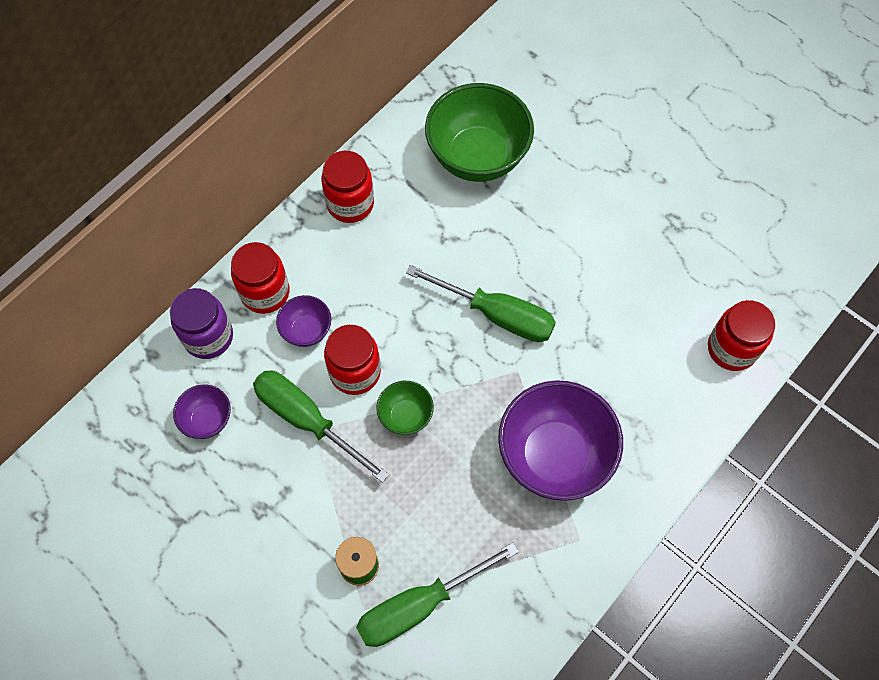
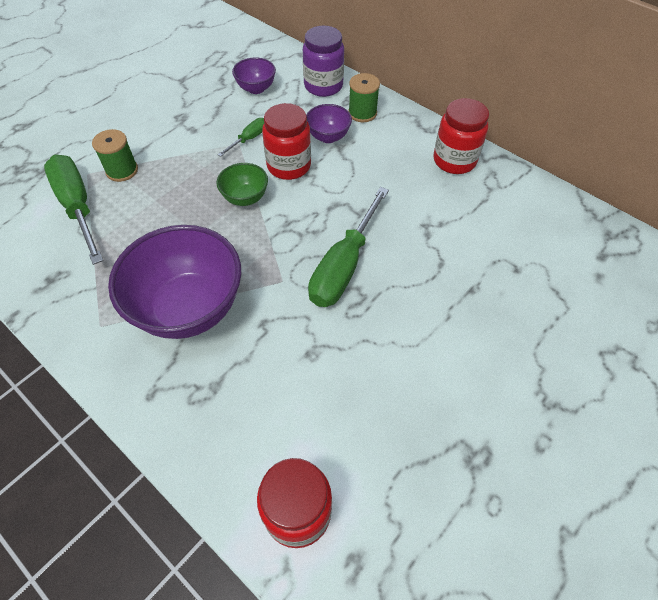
camera: 90 degrees right, 10 degrees down
red jar [231,242,290,314] -> green spool [348,73,380,122]
green screwdriver [253,371,389,483] -> green screwdriver [218,118,264,157], size x0.49
green bowl [425,83,534,182] -> none

